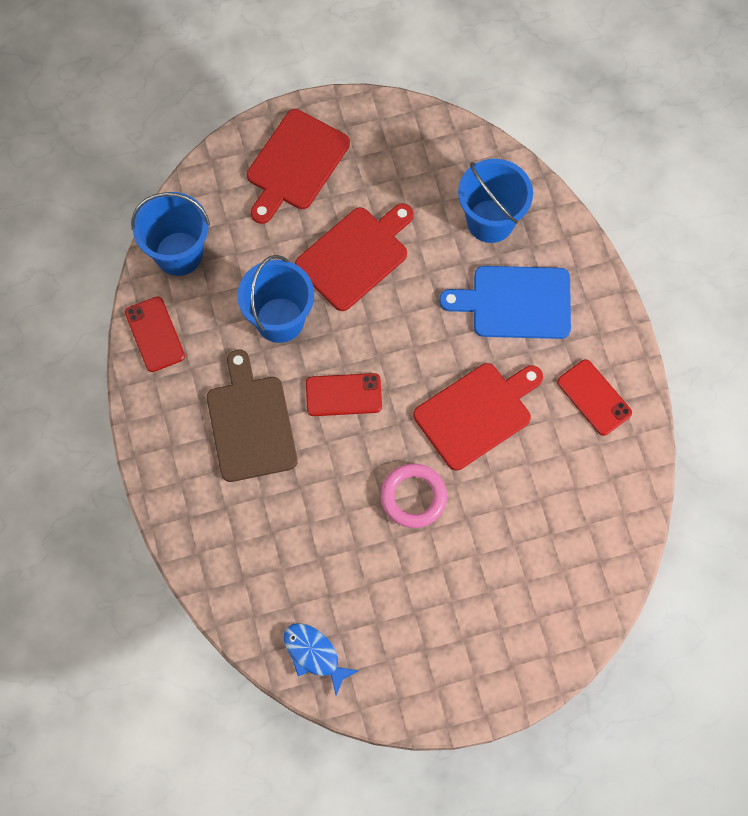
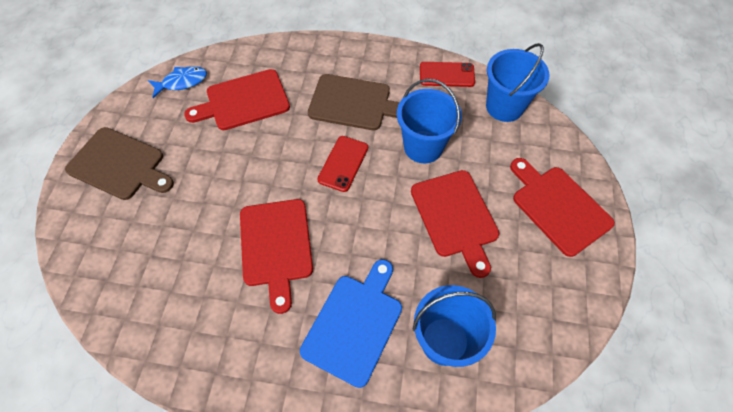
camera: 115 degrees right, 10 degrees down
pink ring [381,464,447,528] -> none
red phone [557,359,632,436] -> none
none -> brown cutting board [65,127,174,200]
none -> red cutting board [184,69,290,130]

